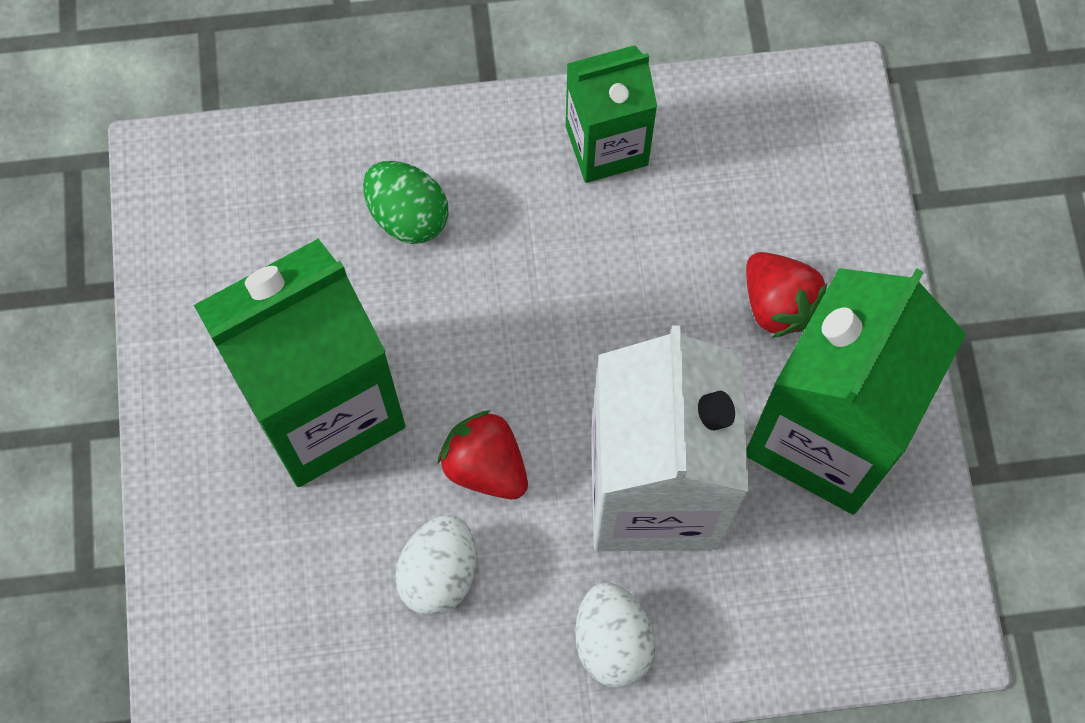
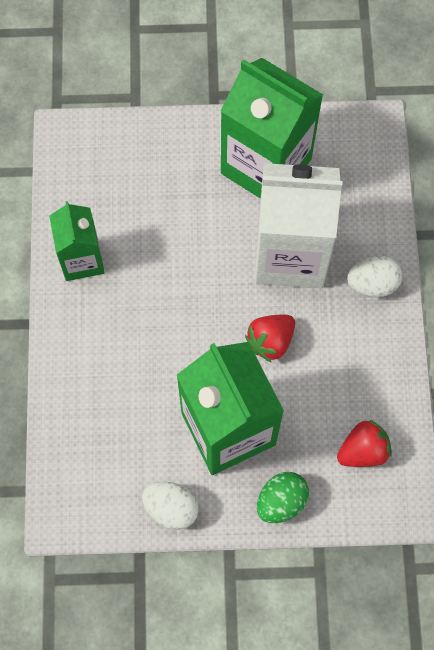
camera: 85 degrees left, 0 degrees up
green egg [363,161,448,244] -> green egg moved to [257,472,309,523]
white egg [395,515,476,616] -> white egg moved to [142,482,199,530]
red strawberry [746,252,827,338] -> red strawberry moved to [337,420,392,467]

